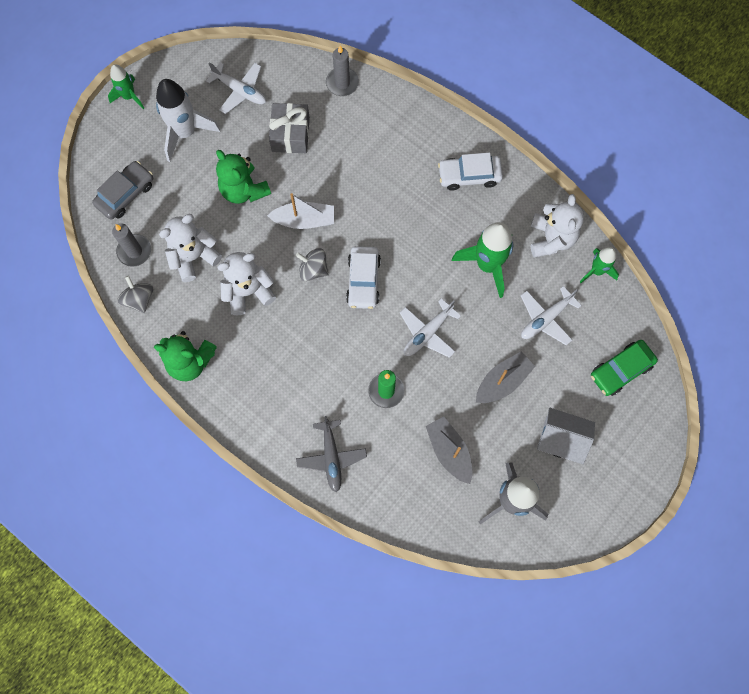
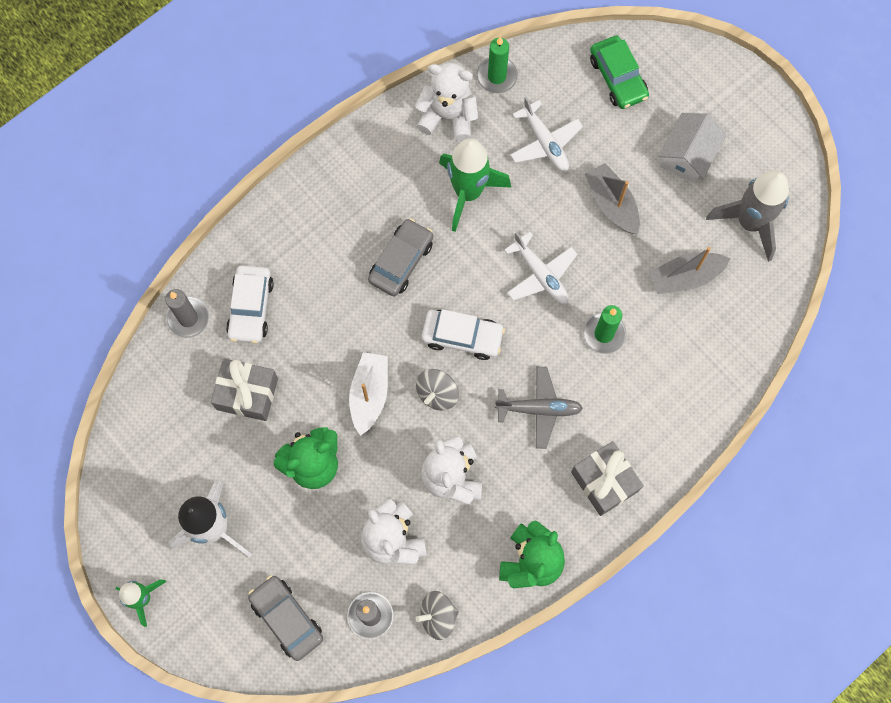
camera: 80 degrees left, 0 degrees up
white plane [206,62,266,114] -> none
grey plane [296,416,367,492] -> grey plane moved to [495,367,583,449]
white car [438,152,503,191] -> white car moved to [226,266,274,343]
green rocket [580,247,619,283] -> green candle [477,37,518,93]
none -> grey car [368,218,433,296]
none -> grey gift [571,441,644,516]

